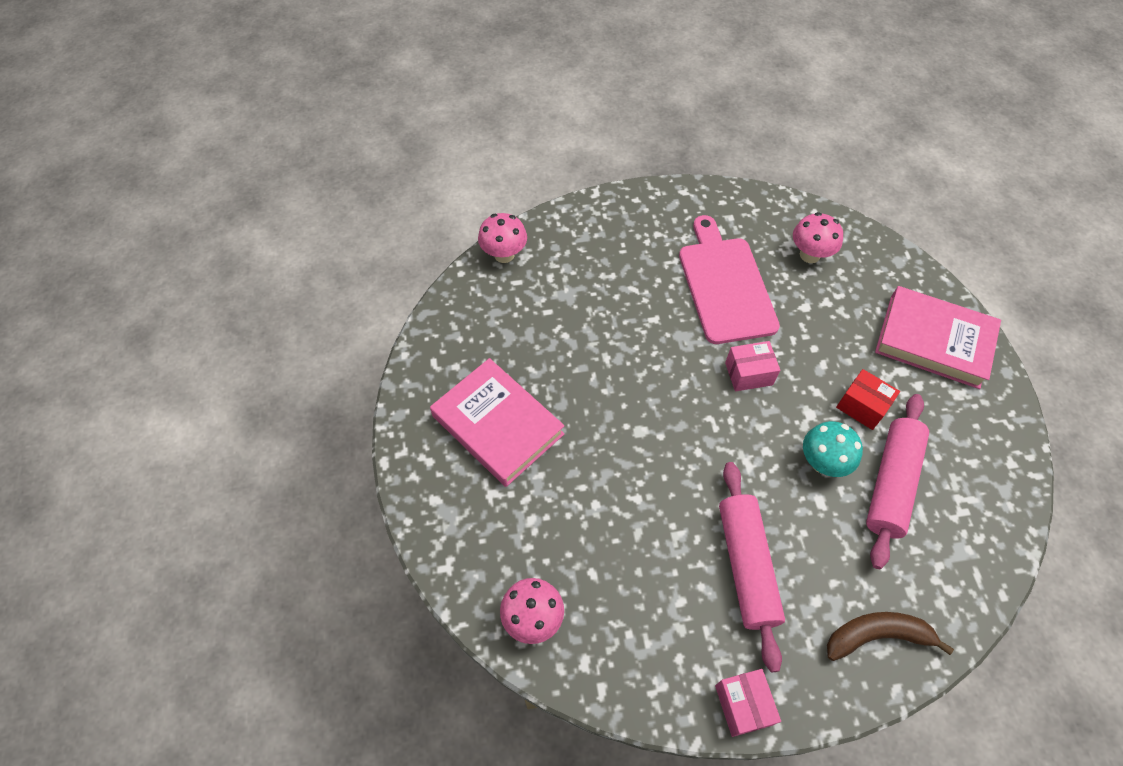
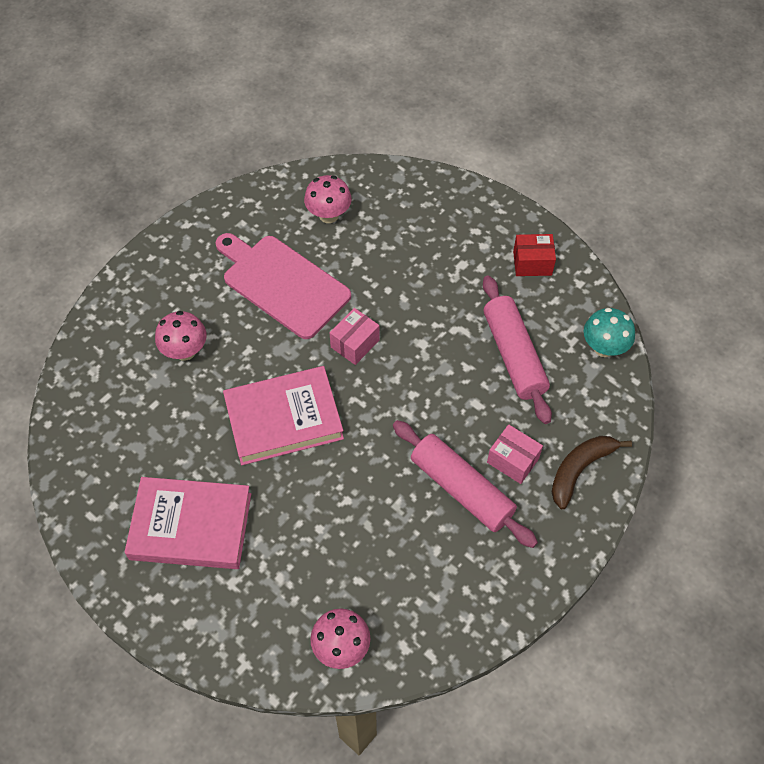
camera: 40 degrees left, 0 degrees up
pink mushroom [478,213,527,263] -> pink mushroom moved to [155,311,207,361]
pink box [715,669,781,737] -> pink box moved to [487,424,543,484]
turquoise mushroom [803,421,863,477] -> turquoise mushroom moved to [584,308,635,357]
red box [836,369,900,430] -> red box moved to [513,234,556,276]
pink book [875,286,1001,389] -> pink book moved to [223,366,344,465]

